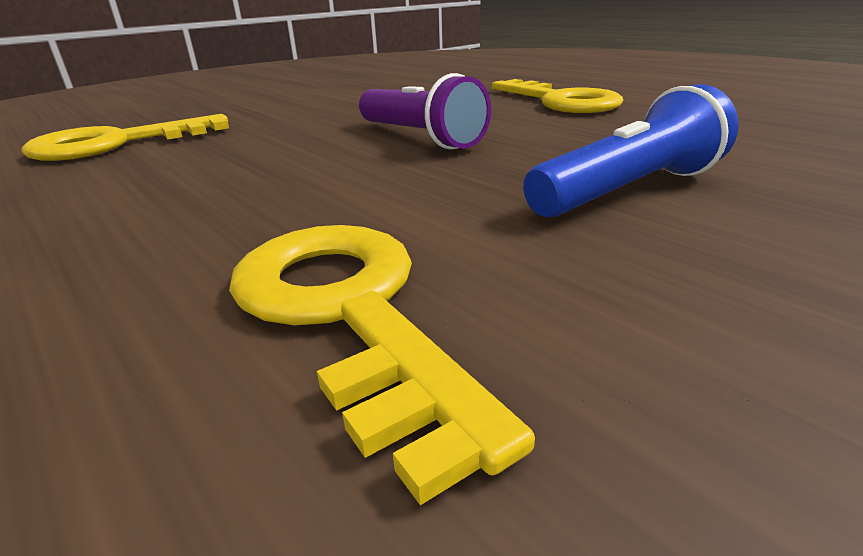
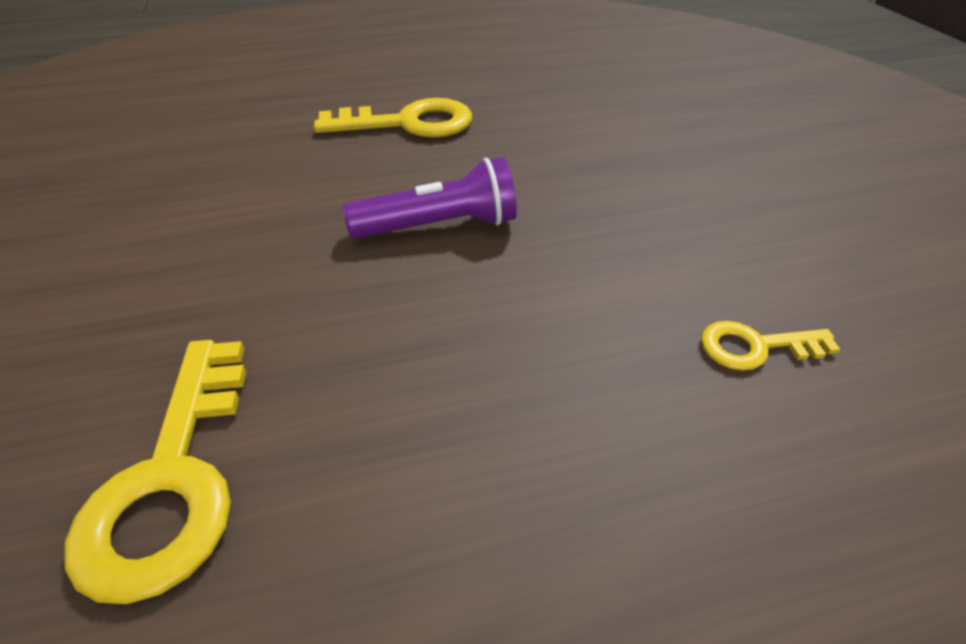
camera: 65 degrees left, 15 degrees up
yellow key [229,225,535,505] -> yellow key [701,321,840,371], size x0.55
blue flashlight [523,84,739,218] -> none

